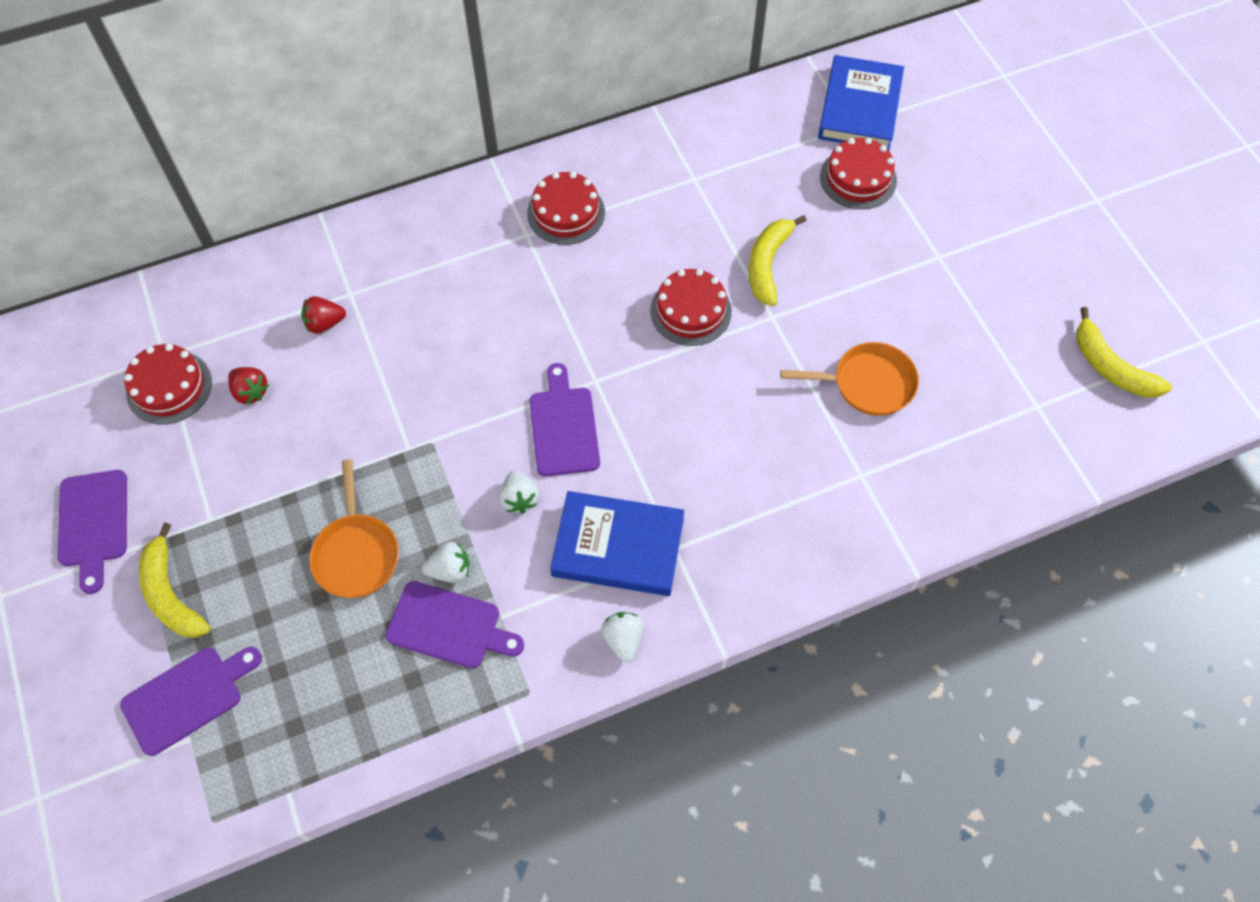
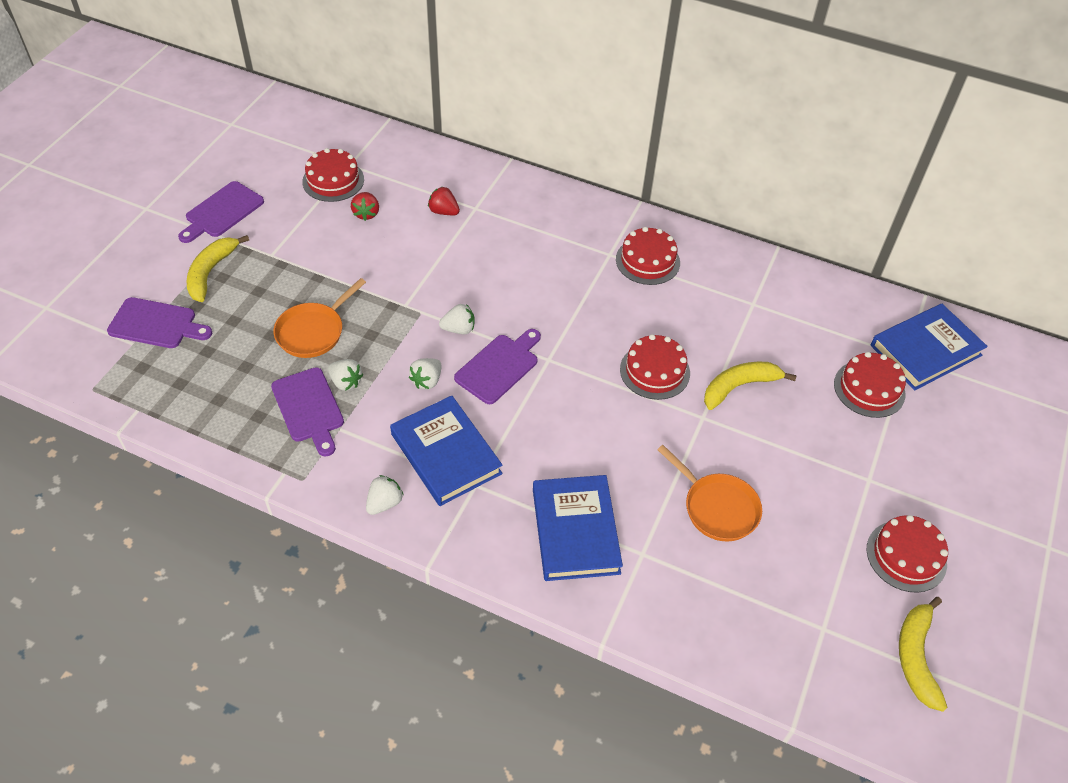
camera: 45 degrees right, 10 degrees down
none -> white strawberry [439,304,475,334]
none -> blue book [533,475,623,581]
none -> red cake [867,515,948,593]

